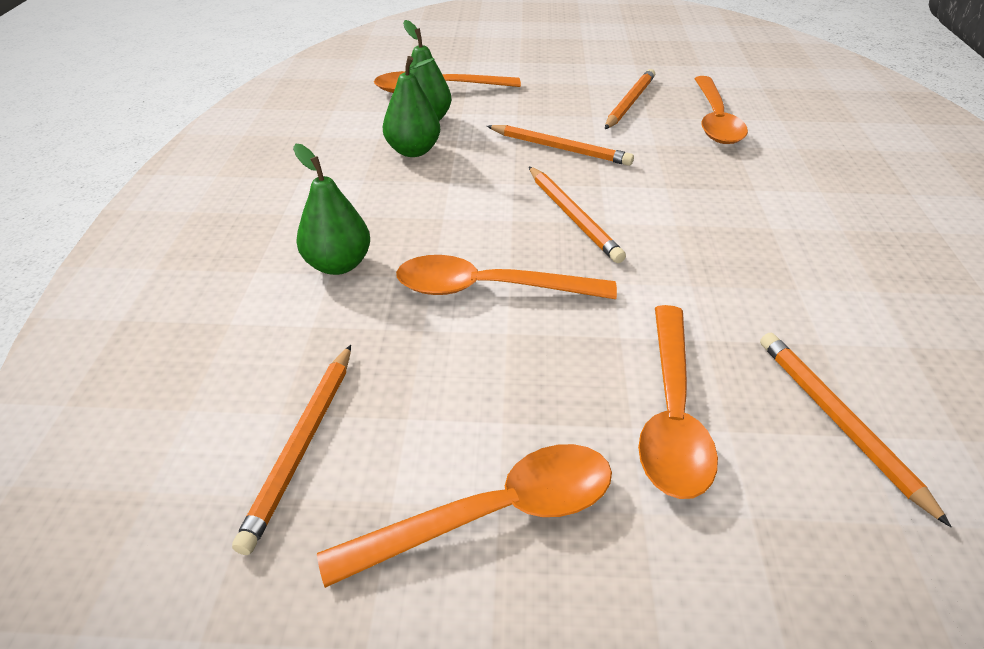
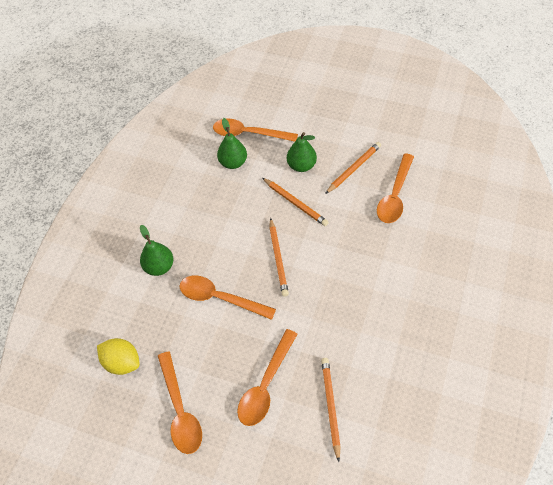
camera: 20 degrees right, 15 degrees up
orange pencil [232,345,351,555] -> yellow lemon [97,338,140,375]
orange spoon [317,444,612,588] -> orange spoon turned 75 degrees clockwise [158,351,202,454]
green pear [383,56,440,157] -> green pear moved to [287,132,317,172]

